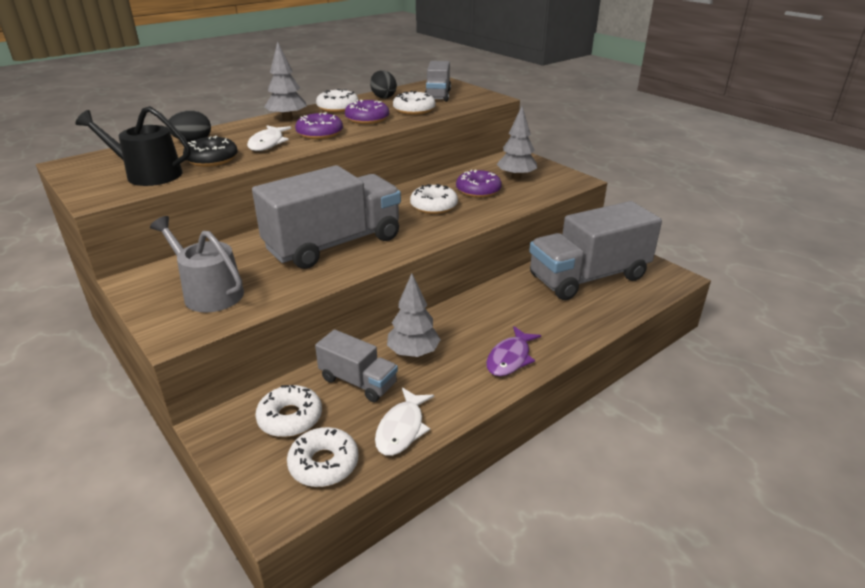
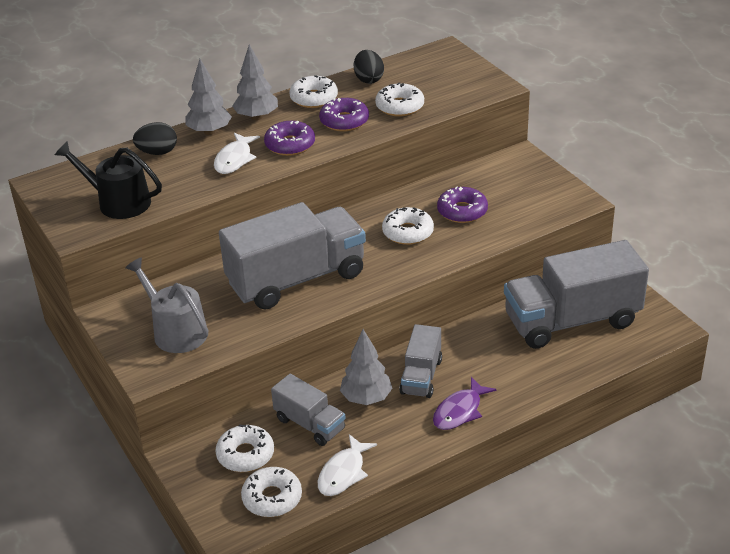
camera: 10 degrees right, 5 degrees up
black donut [183,136,238,167] -> none
grey truck [425,61,451,102] -> grey truck moved to [399,324,442,398]
grey tree [497,106,537,179] -> grey tree moved to [185,59,232,135]

